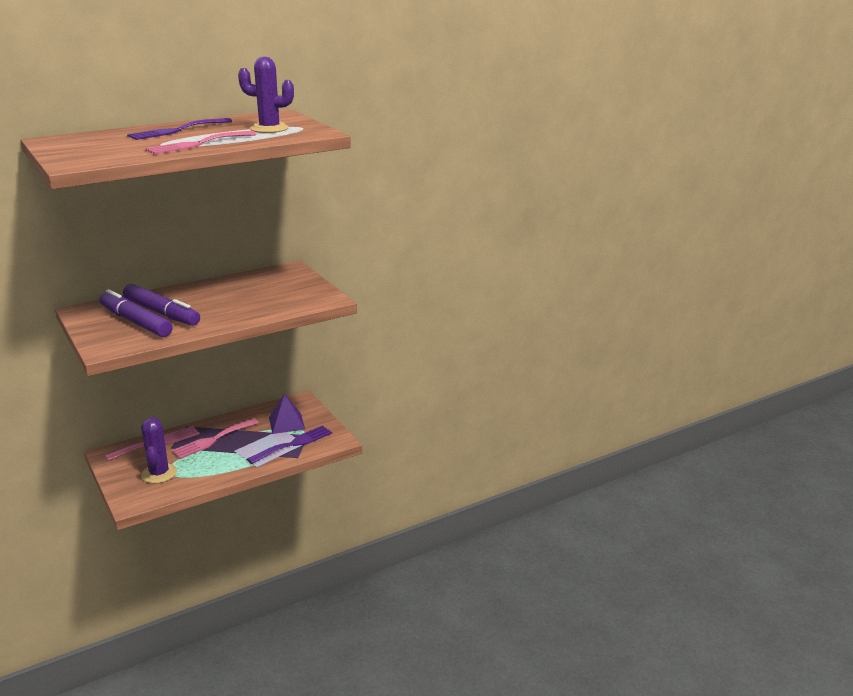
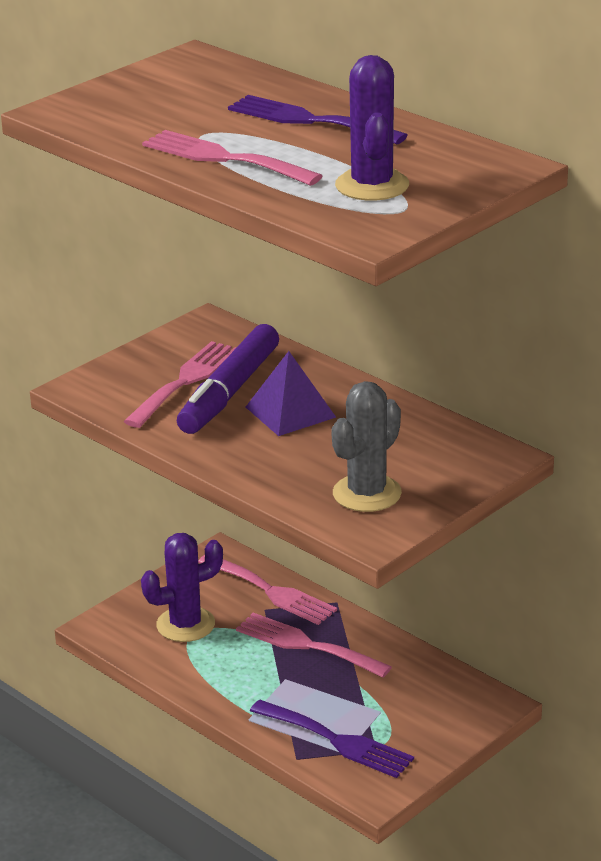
camera: 75 degrees right, 5 degrees up
purple marker [99,289,173,337] -> pink fork [123,341,237,428]
purple pyramid [269,394,305,434] -> purple pyramid moved to [246,351,336,436]
none -> grey cactus [331,381,402,512]

